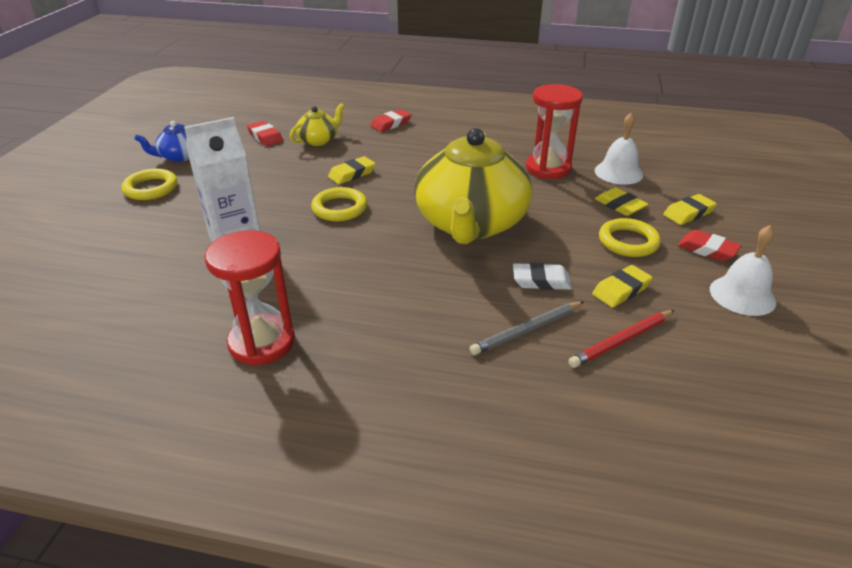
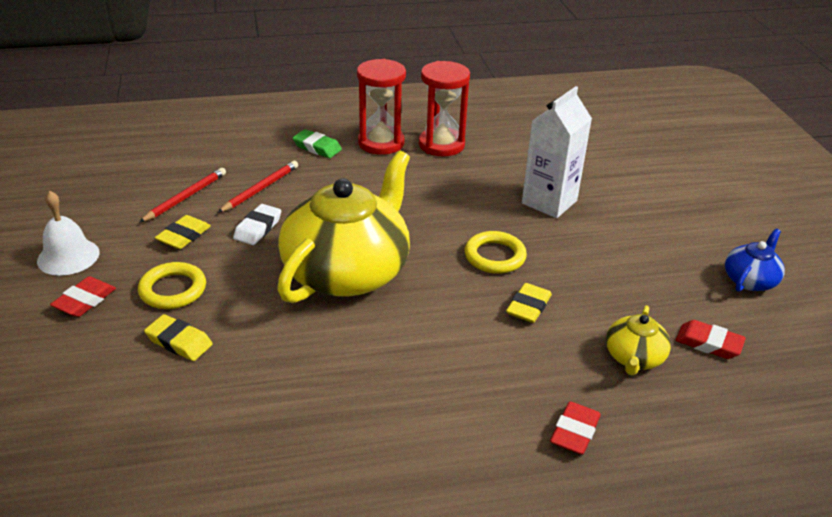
camera: 155 degrees right, 0 degrees up
yellow ring [121,169,178,200] -> none
yellow teapot [414,128,532,244] -> yellow teapot turned 45 degrees clockwise [277,151,410,303]
grey pencil [470,301,584,355] -> red pencil [217,161,298,213]
white eraser [513,262,572,290] -> white eraser turned 45 degrees counterclockwise [233,204,281,245]
red hourglass [526,84,583,179] -> red hourglass moved to [357,59,406,155]
white bell [595,113,643,185] -> none
yellow eraser [663,194,717,225] -> none
red eraser [678,230,741,261] -> red eraser turned 75 degrees counterclockwise [50,276,116,317]
none -> green eraser [292,129,342,158]

